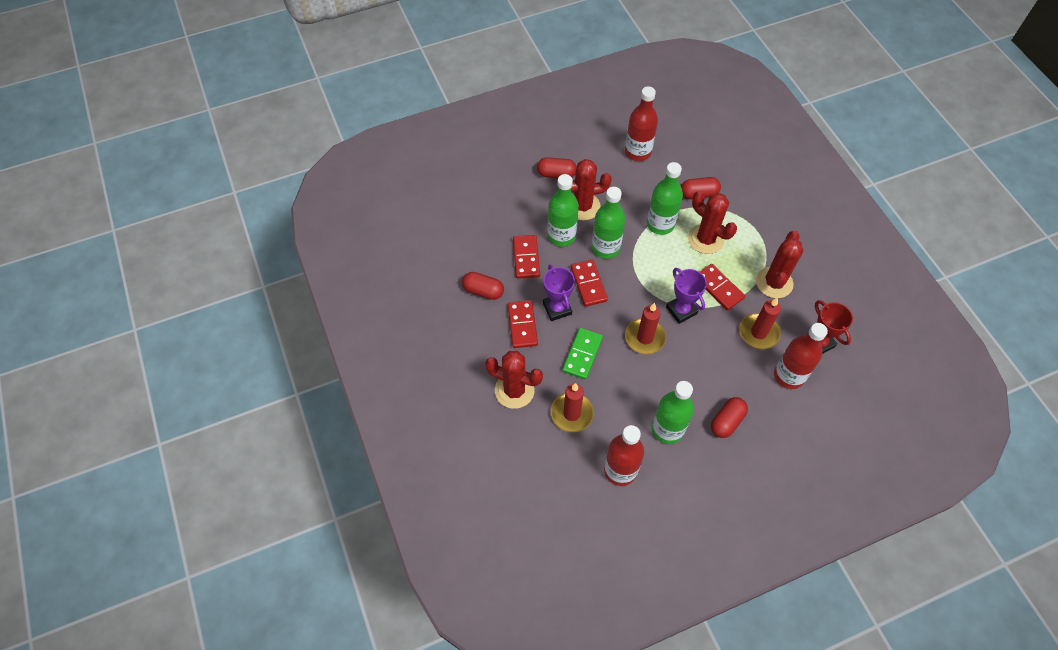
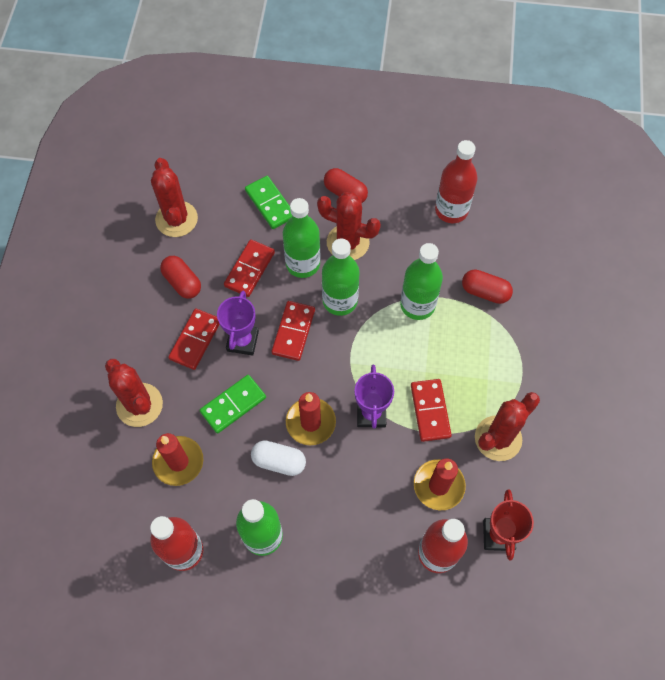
camera: 30 degrees right, 5 degrees up
red cactus [688,191,737,254] -> red cactus moved to [151,158,198,237]
red capsule [711,397,748,438] -> none
none -> green domino [245,176,292,229]
none -> white capsule [251,440,306,476]

